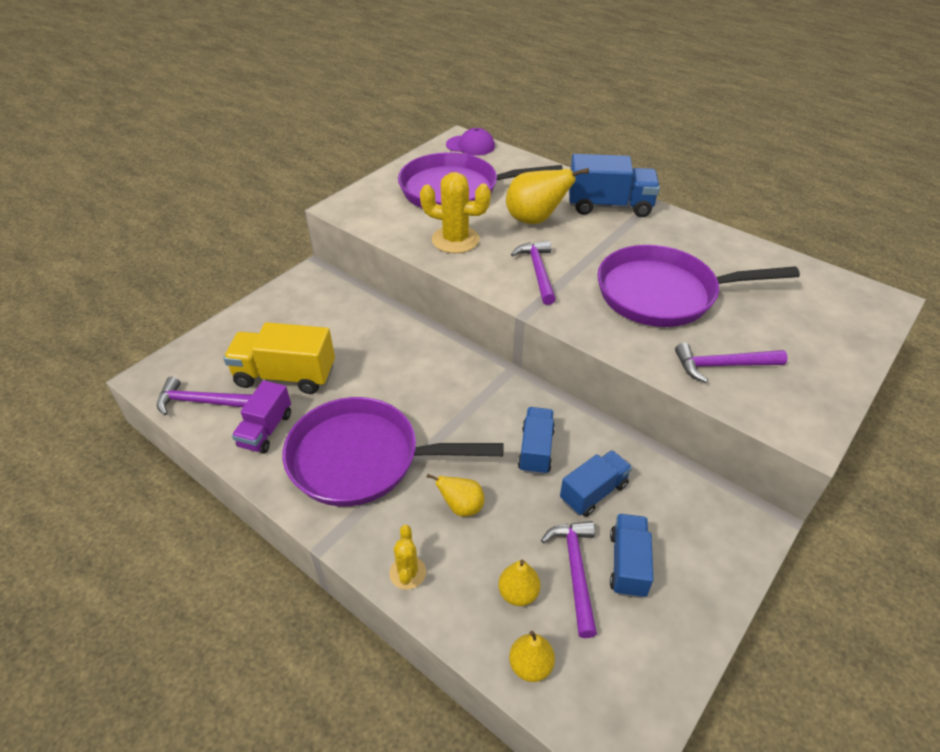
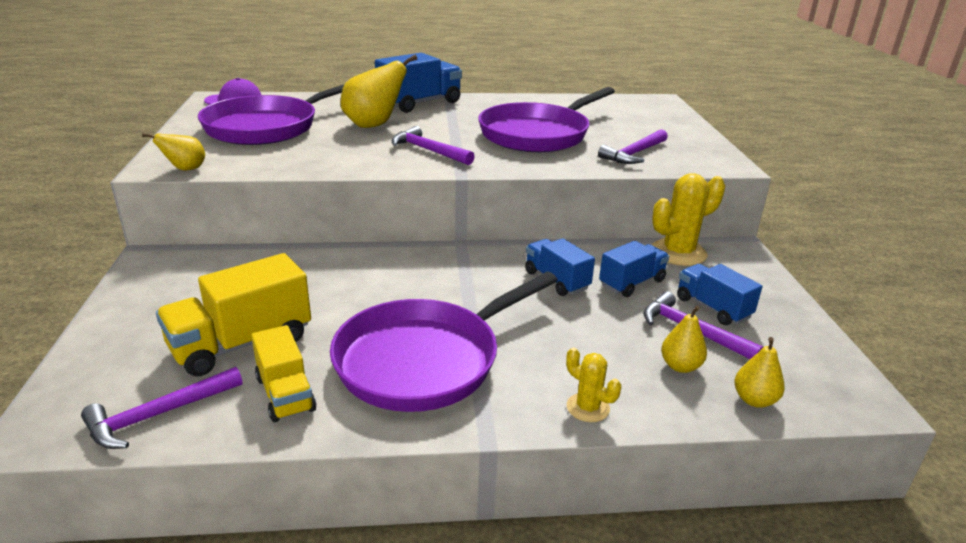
camera: 45 degrees left, 15 degrees down
purple truck [232,380,291,454] -> yellow truck [251,325,316,422]
yellow cactus [420,172,491,253] -> yellow cactus moved to [652,173,725,266]
yellow pear [427,474,485,517] -> yellow pear moved to [142,133,205,170]
blue truck [560,450,632,517] -> blue truck turned 45 degrees clockwise [599,241,669,297]

